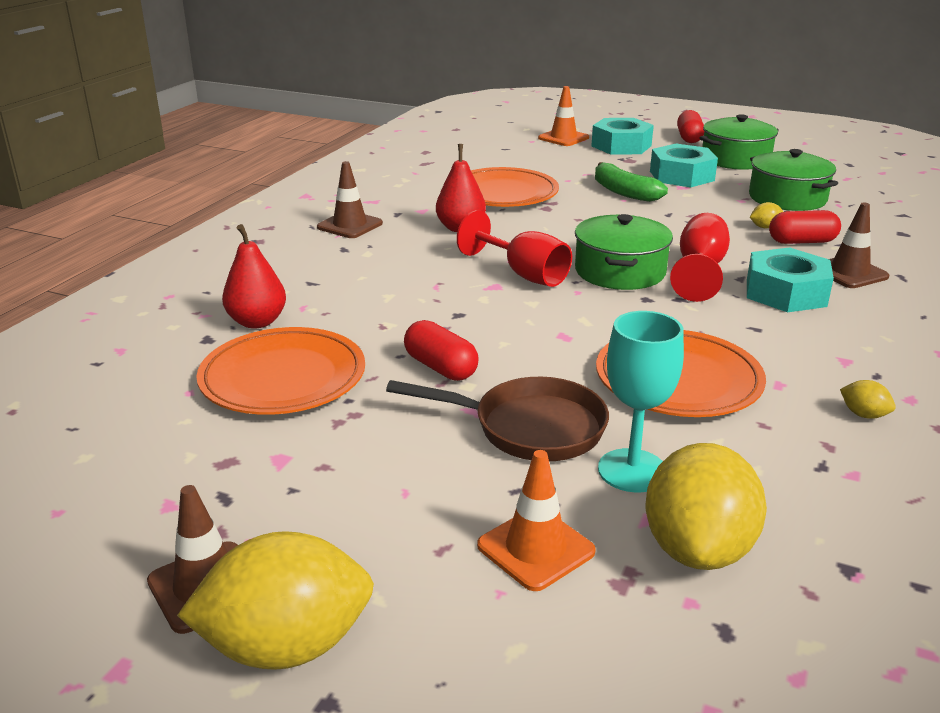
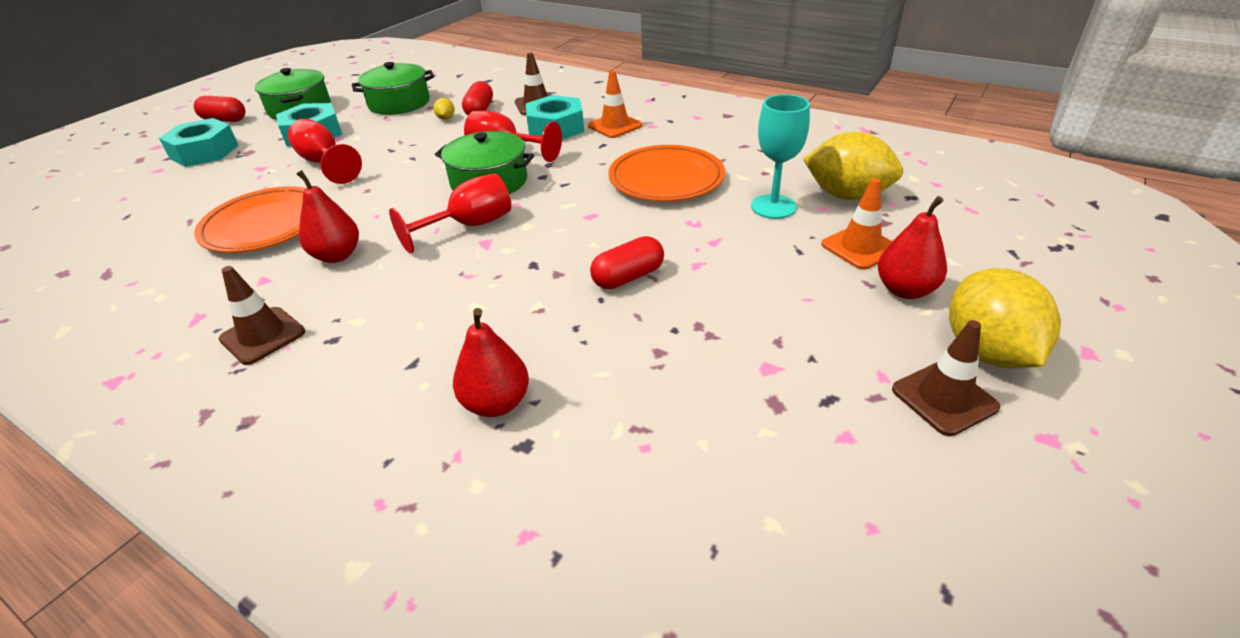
camera: 80 degrees left, 10 degrees up
orange plate [196,327,365,415] -> none
brown pan [386,377,609,461] -> none
orange traffic cone [538,86,589,146] -> orange traffic cone moved to [588,70,642,138]
green banana [595,162,668,202] -> red goblet [288,119,362,184]
yellow lemon [840,380,896,419] -> none
none -> red pear [878,196,947,299]

